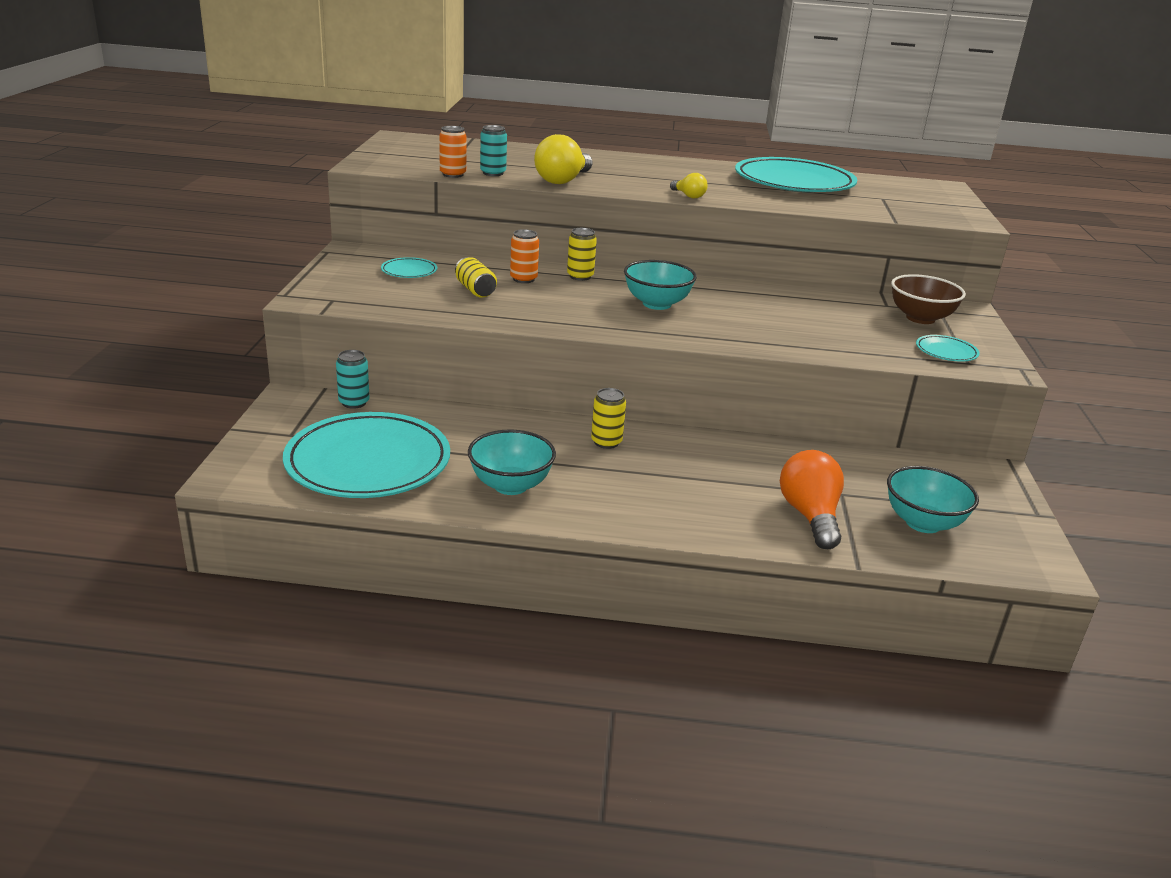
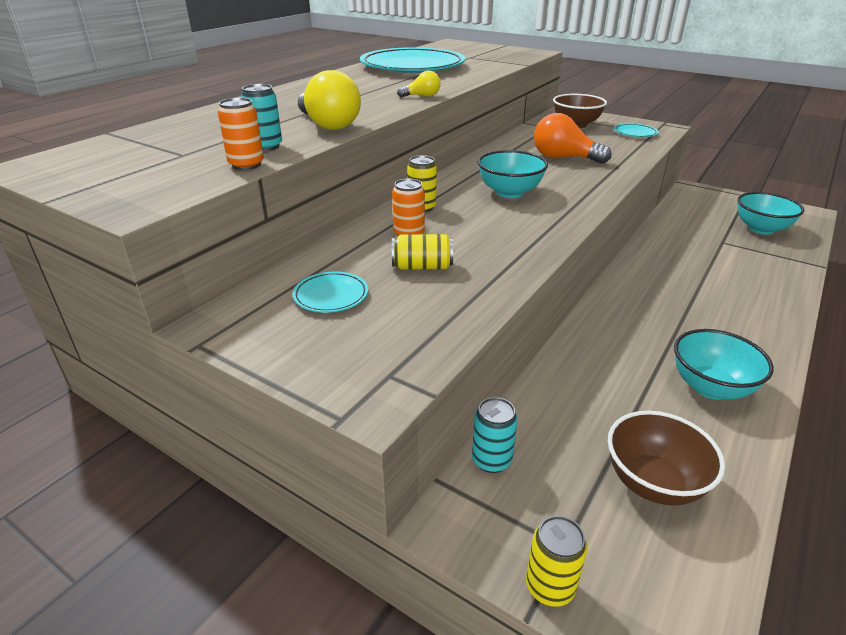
camera: 60 degrees left, 5 degrees up
turquoise plate [283,412,450,498] -> brown bowl [608,411,725,506]
yellow can [591,388,626,449] -> yellow can moved to [526,516,587,607]
orange light bulb [780,450,844,549] -> orange light bulb moved to [534,113,611,164]

